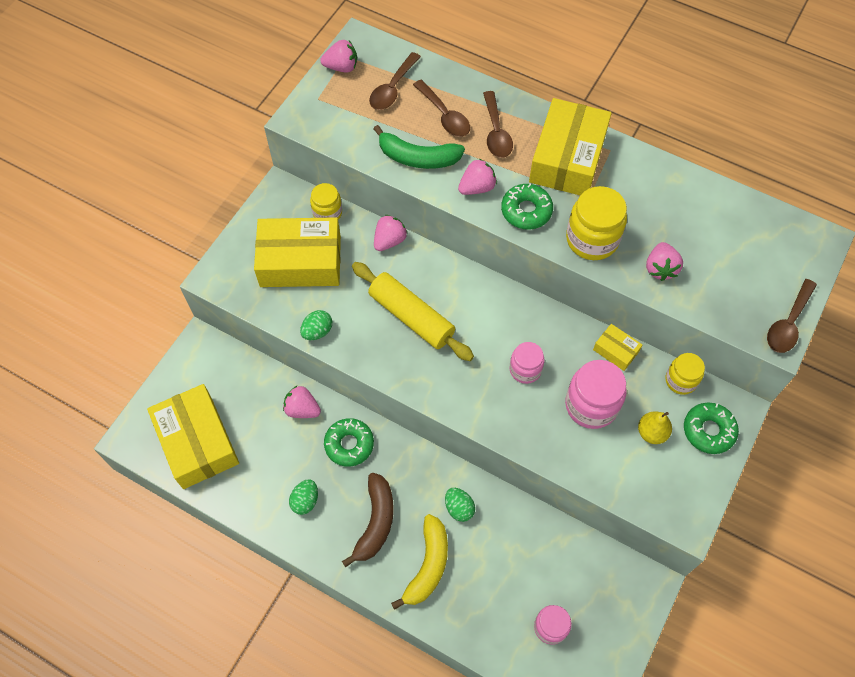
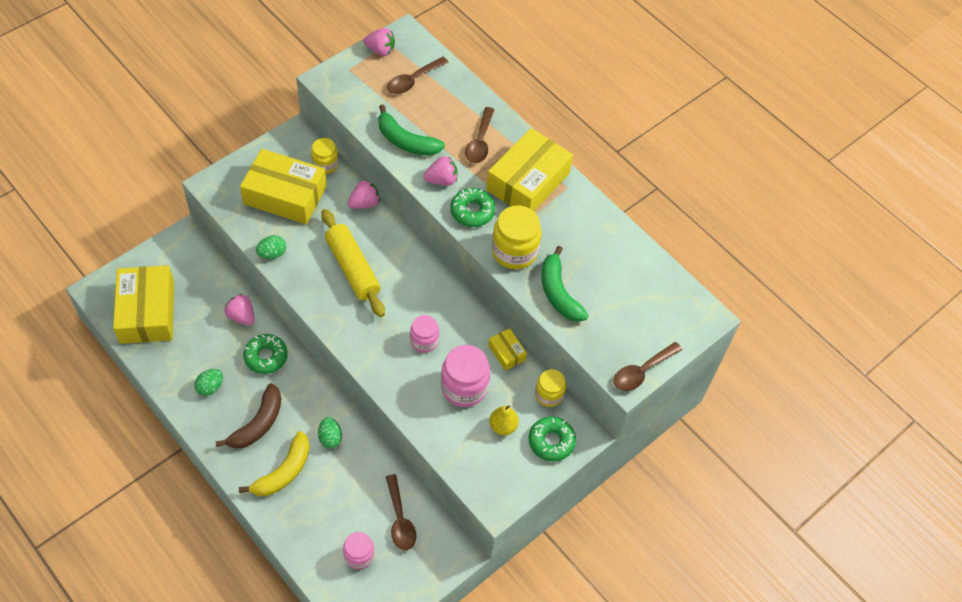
camera: 15 degrees right, 5 degrees down
brown spoon [413,80,470,137] -> brown spoon moved to [386,474,417,550]
pink strawberry [646,242,683,281] -> green banana [541,246,589,322]

